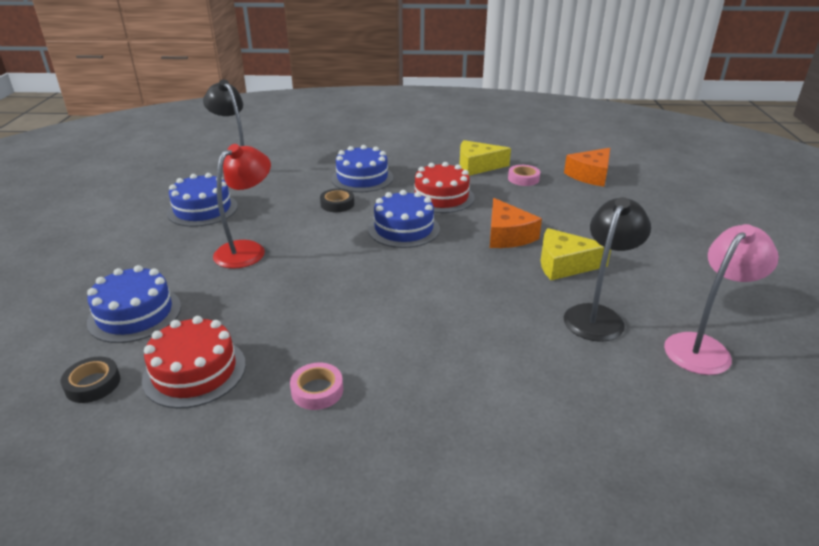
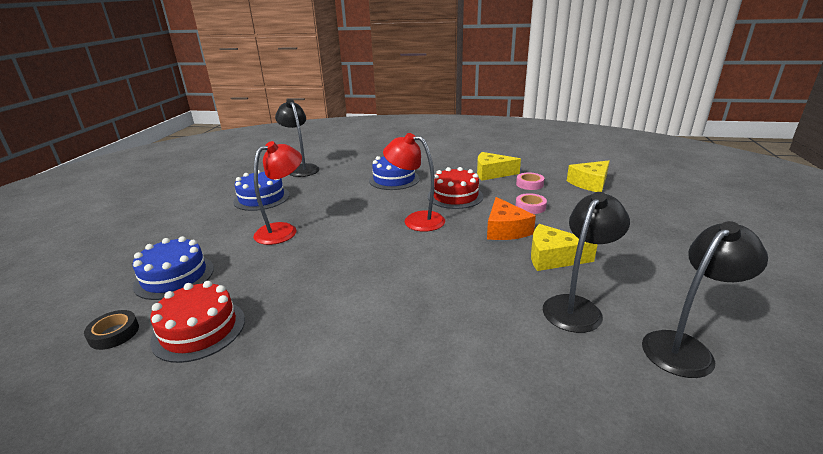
camera: 10 degrees right, 5 degrees down
pink tape [290,363,343,410] -> pink tape moved to [516,193,547,214]
black tape [320,188,354,212] -> none
blue cake [368,190,440,248] -> red lamp [383,133,445,232]
orange cheese [564,148,610,187] -> yellow cheese [567,160,610,192]
pink lamp [664,224,779,375] -> black lamp [642,221,768,378]

